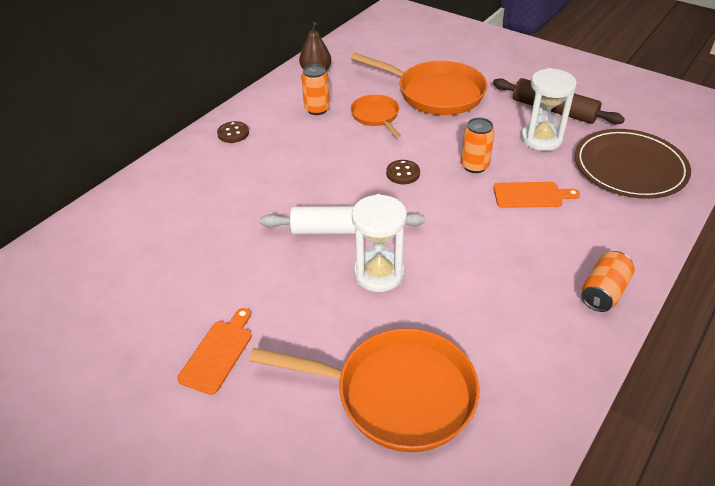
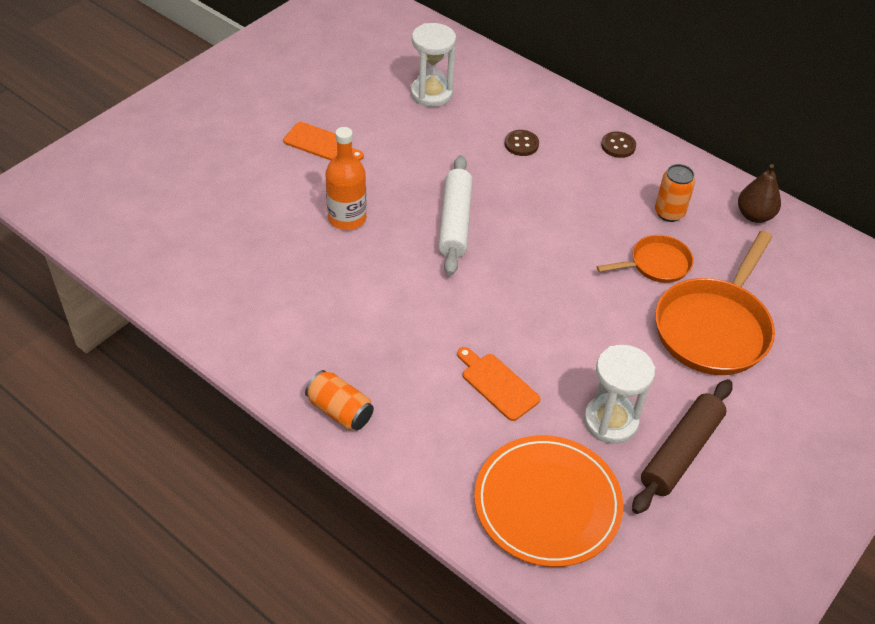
camera: 90 degrees right, 5 degrees up
orange pan [249,328,480,452] -> none
white hourglass [352,194,407,292] -> white hourglass moved to [411,23,456,107]
brown button [386,160,420,184] -> brown button moved to [504,130,539,156]
orange can [461,117,495,173] -> none
orange cutting board [493,182,580,208] -> orange cutting board turned 135 degrees clockwise [457,347,540,421]
brown plate [575,129,691,199] -> orange plate [474,435,623,567]
none -> orange bottle [326,127,367,230]

